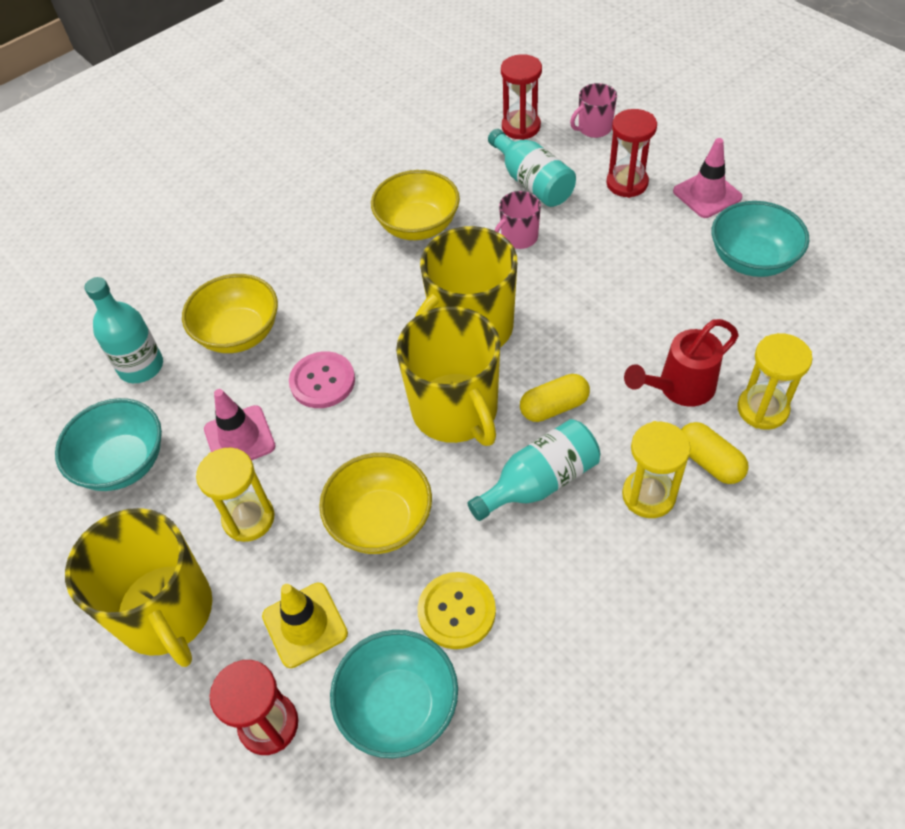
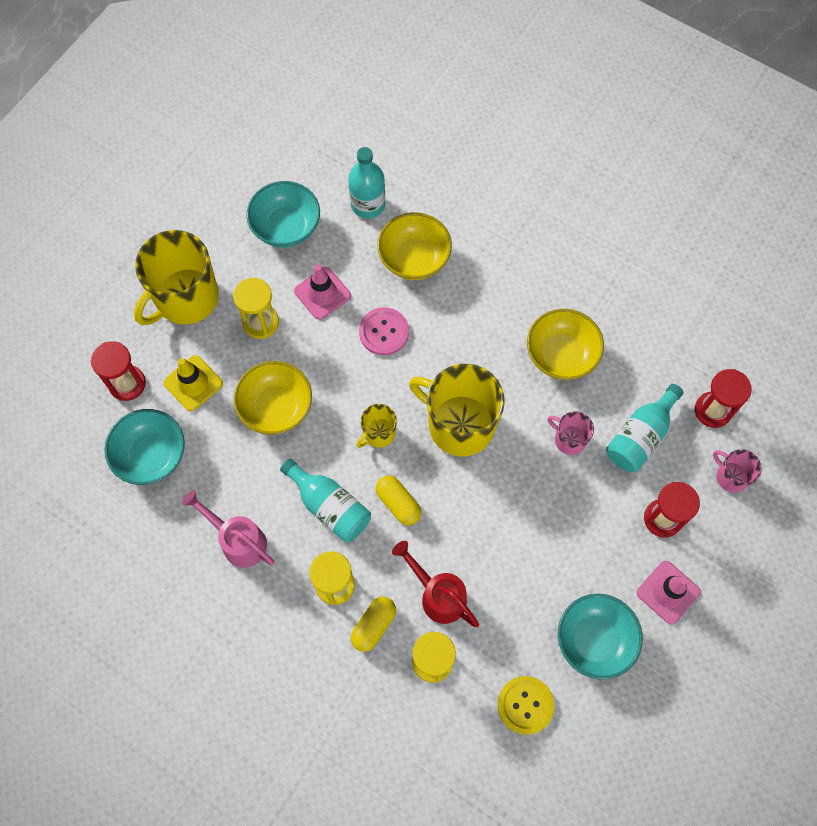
camera: 70 degrees right, 15 degrees up
yellow mug [396,306,500,446] -> yellow mug [356,404,397,448], size x0.48
yellow button [417,572,496,649] -> yellow button moved to [498,676,555,735]
none -> pink watering can [182,490,275,568]

